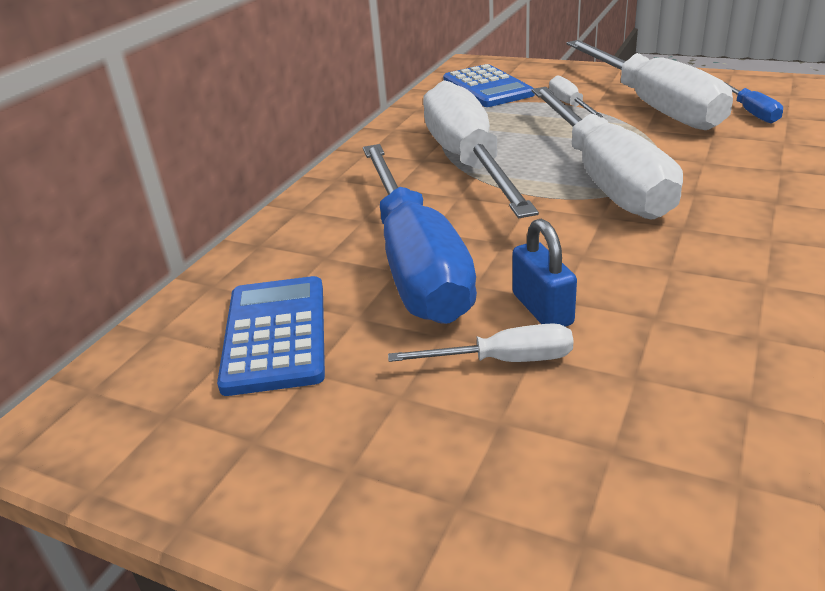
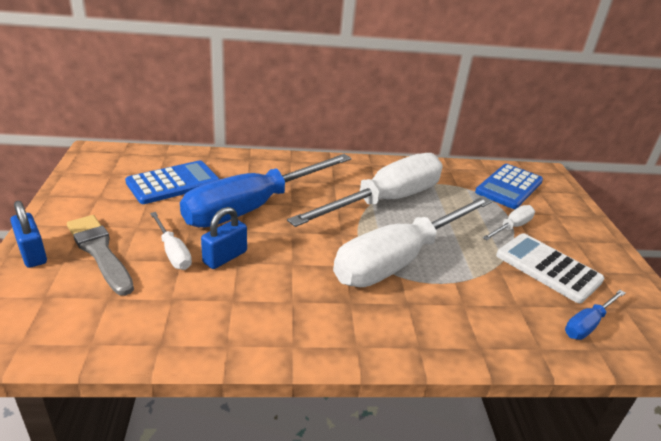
camera: 55 degrees right, 0 degrees up
white screwdriver [566,40,733,130] -> white calculator [496,233,605,303]
none -> blue padlock [10,201,47,268]
none -> grey brush [67,215,134,296]

